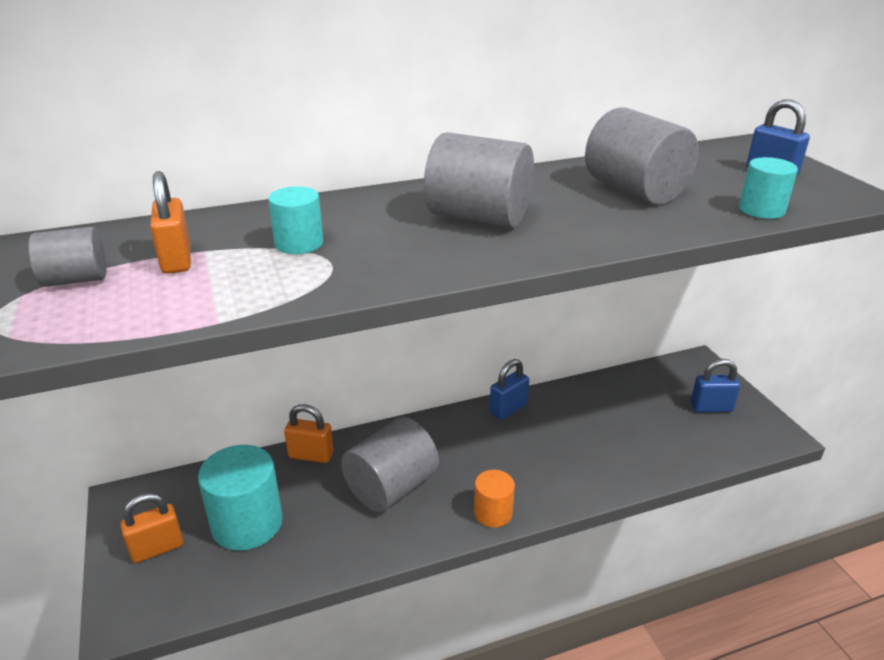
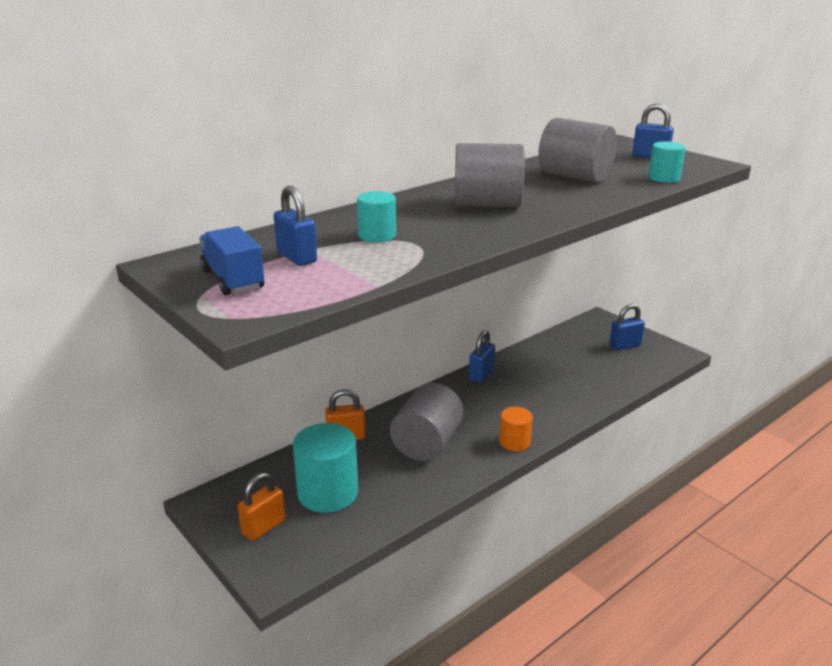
camera: 20 degrees left, 5 degrees down
grey cylinder [28,227,106,287] -> blue truck [199,226,264,295]
orange padlock [150,171,191,274] -> blue padlock [274,186,317,266]

